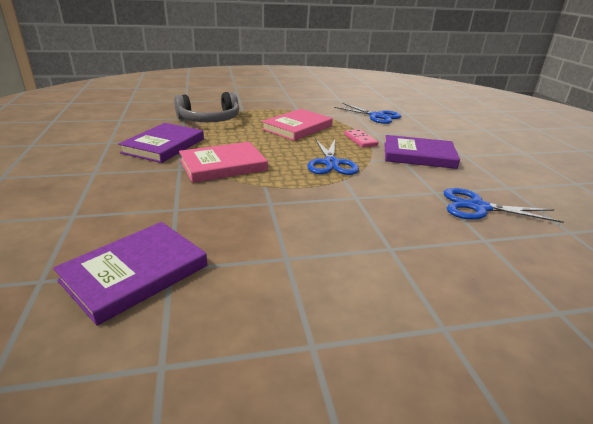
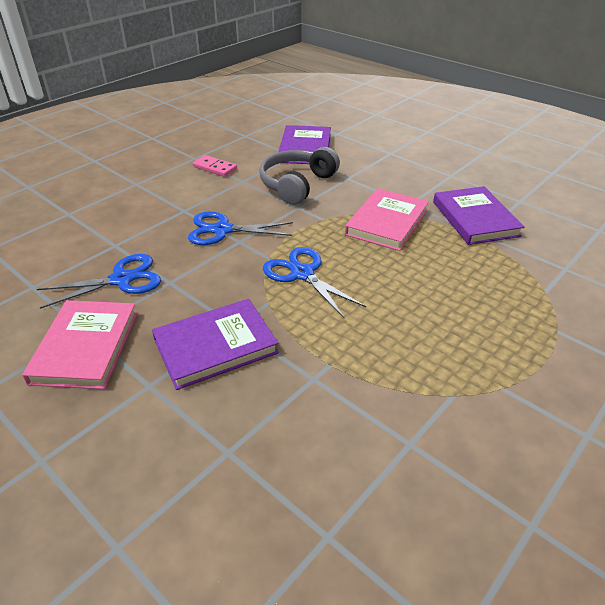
camera: 145 degrees right, 10 degrees up
grey headphones [174,91,239,122] -> grey headphones moved to [259,147,340,205]
pink book [262,109,333,141] -> pink book moved to [22,300,138,389]
blue scissors [334,103,401,124] -> blue scissors moved to [188,212,293,245]
pink domino [344,129,379,148] -> pink domino moved to [193,155,237,177]

